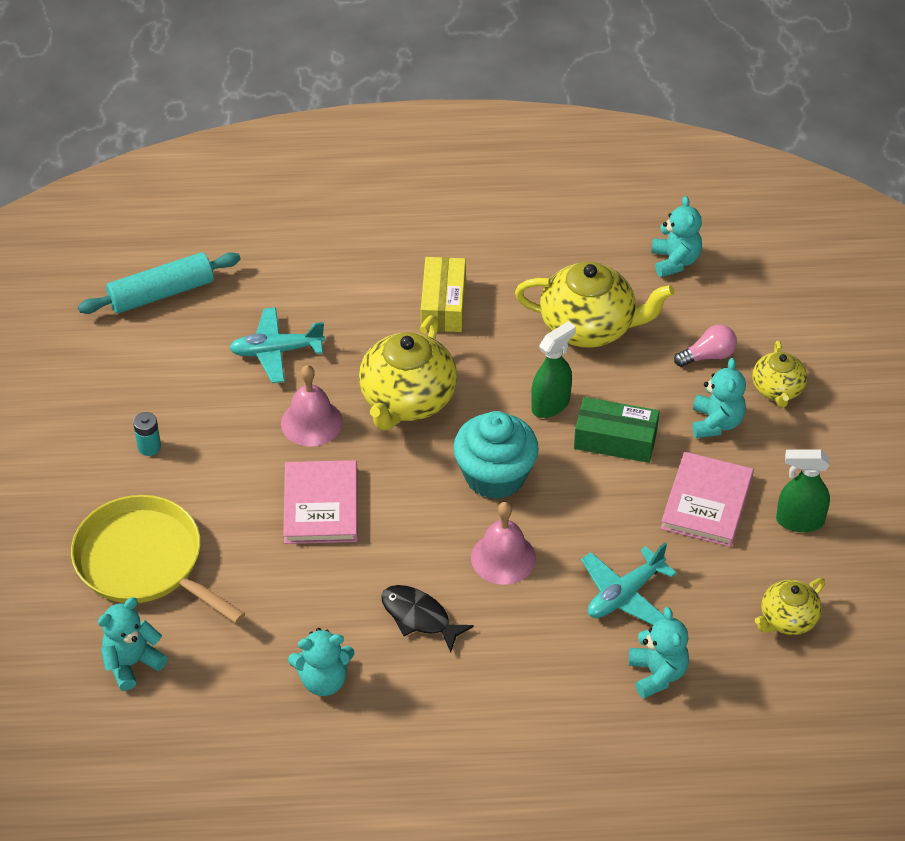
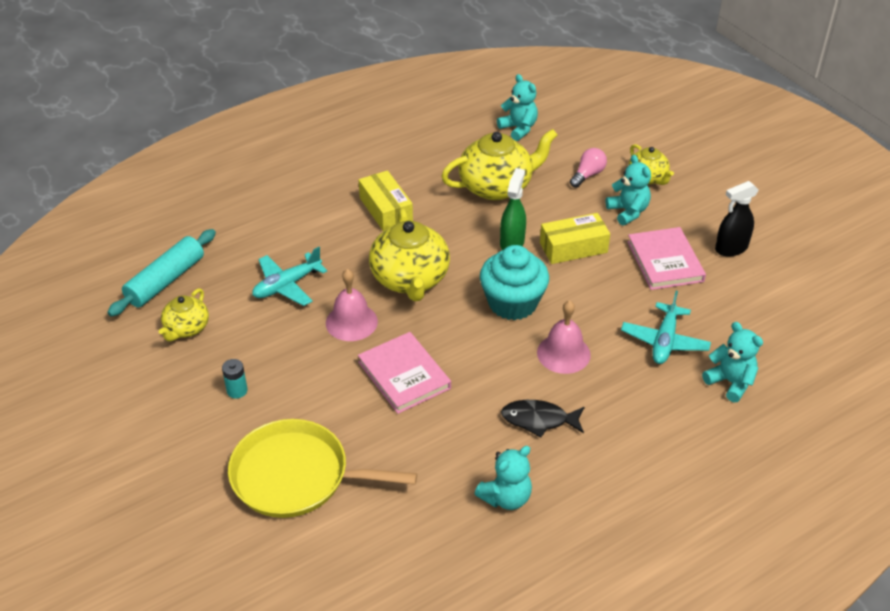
camera: 30 degrees left, 5 degrees down
turquoise teddy bear [98,597,168,691] -> none
green box [574,397,659,463] -> yellow box [540,213,610,264]
yellow teapot [755,578,825,635] -> yellow teapot moved to [159,288,209,341]
green spray bottle [776,449,830,532] -> black spray bottle [715,181,759,256]

